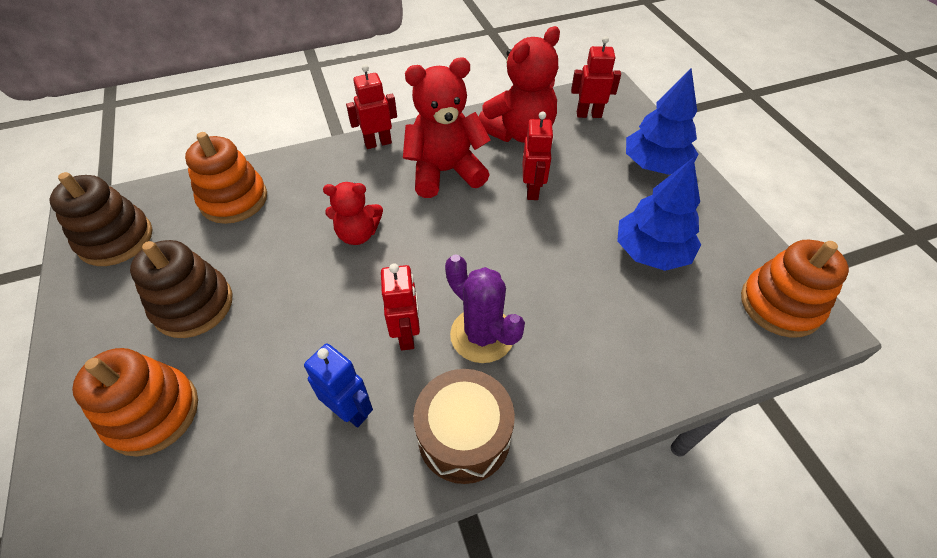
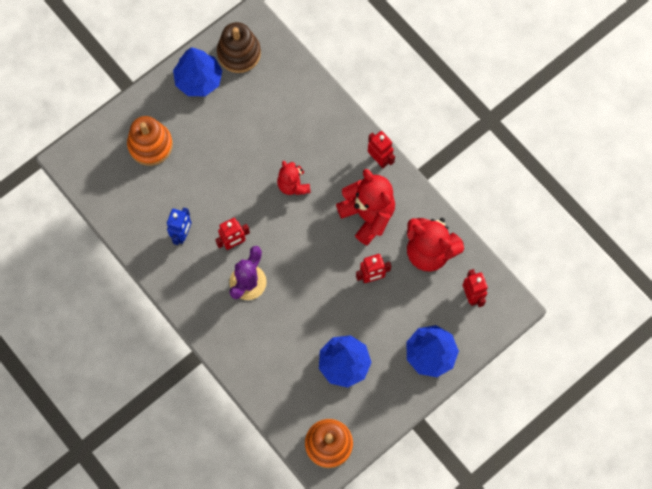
camera: 70 degrees right, 20 degrees up
brown stacking toy [130,240,233,338] -> none
orange stacking toy [185,132,267,224] -> none
brown drum [413,369,515,484] -> none
none -> blue tree [173,47,222,96]

